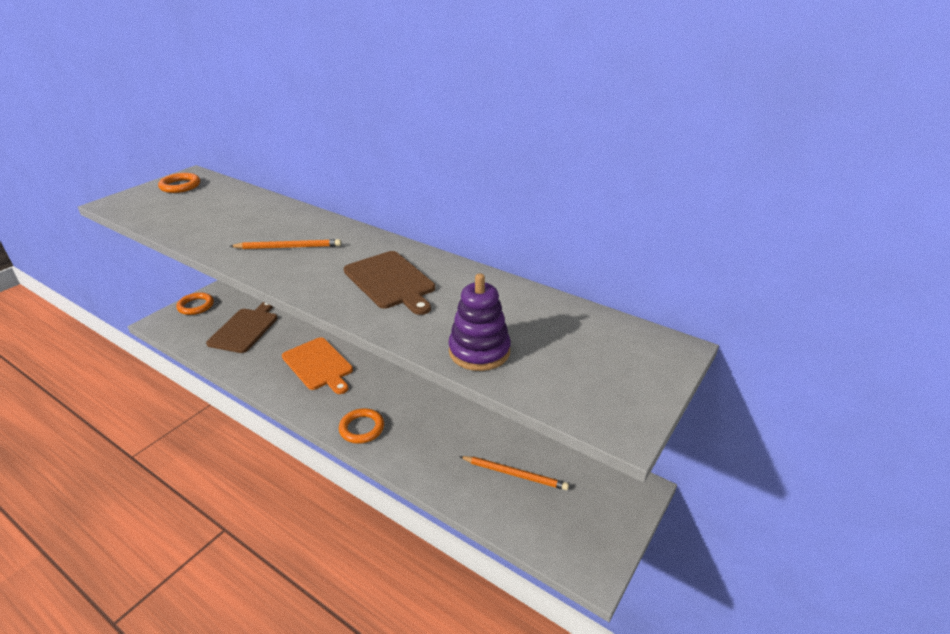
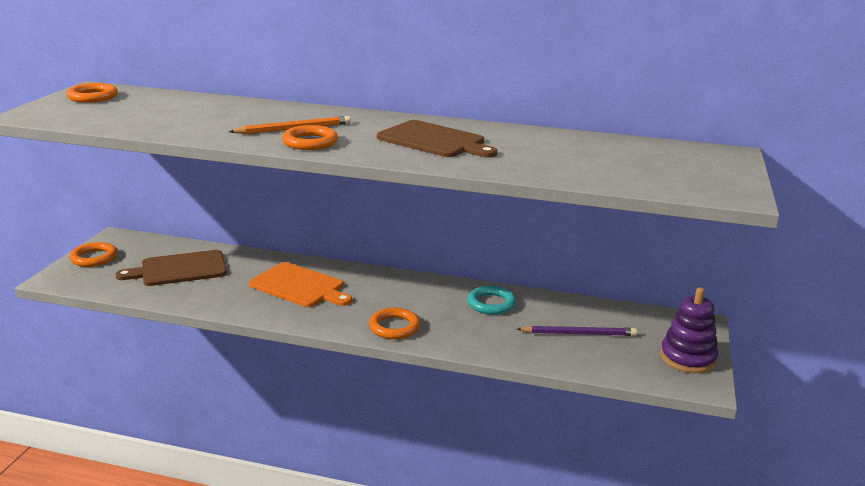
camera: 20 degrees left, 10 degrees down
brown cutting board [206,302,278,353] -> brown cutting board turned 105 degrees counterclockwise [115,250,227,286]
purple stacking toy [448,273,511,371] -> purple stacking toy moved to [660,287,718,373]
orange pencil [459,456,569,490] -> purple pencil [517,326,637,336]
none -> orange ring [282,125,338,150]
none -> turquoise ring [467,286,516,315]

